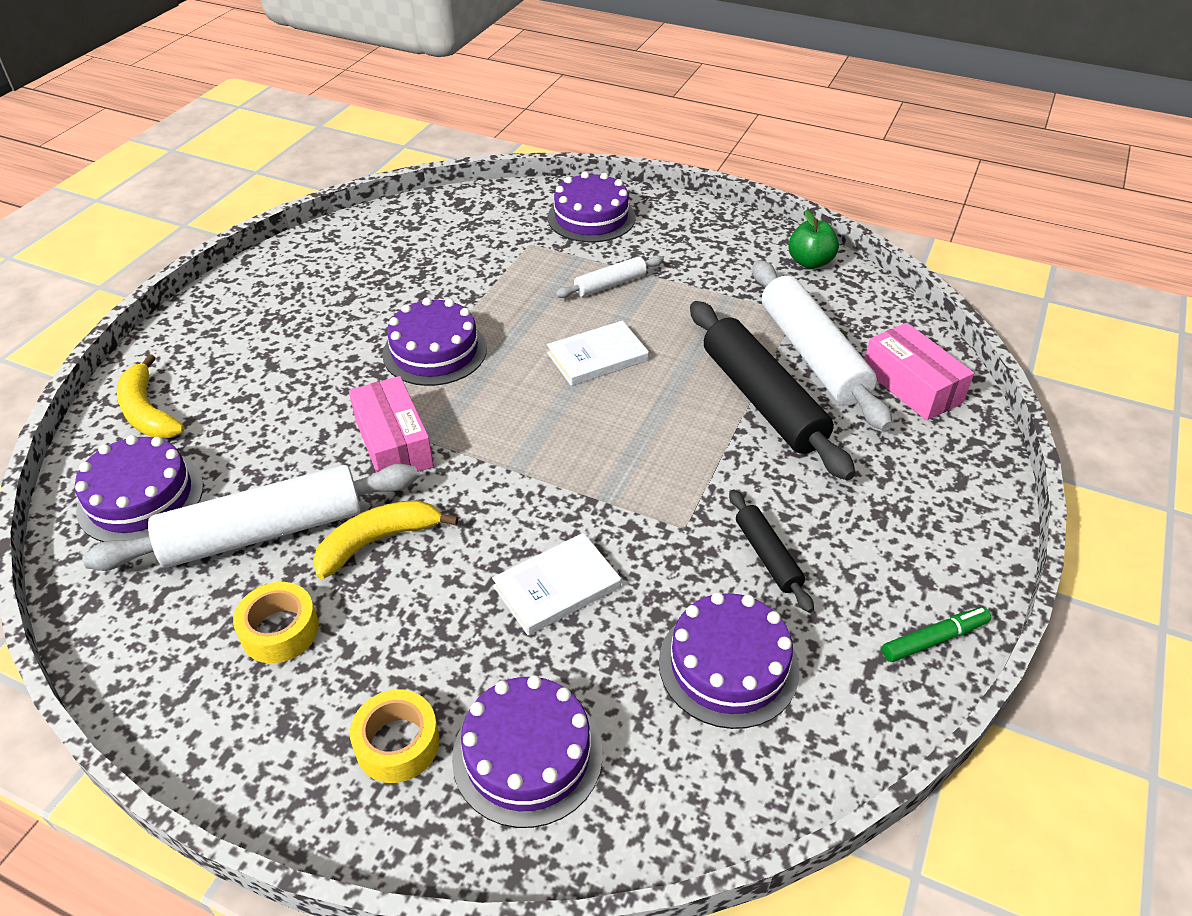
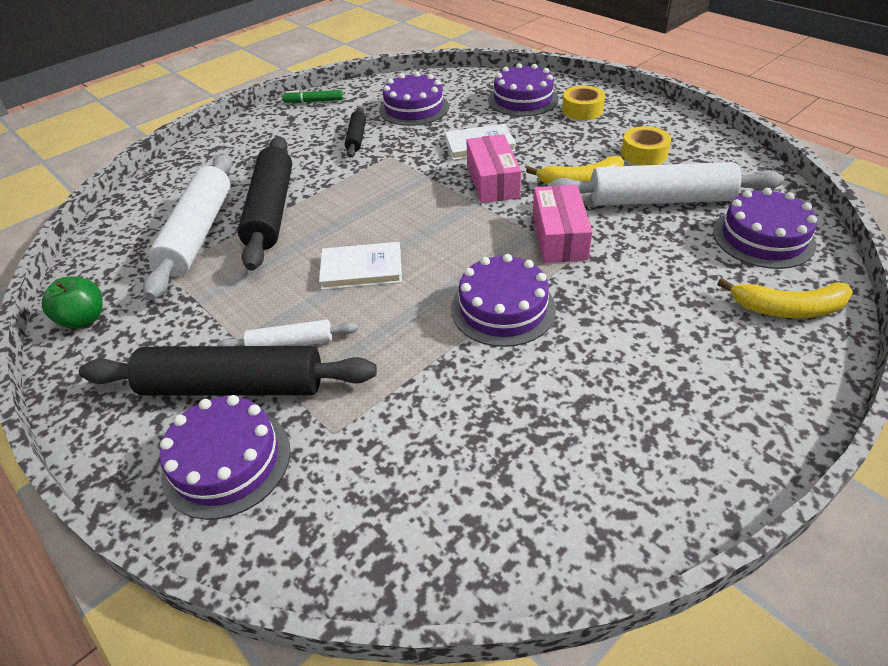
camera: 155 degrees left, 0 degrees up
yellow banana [117,354,185,438] -> yellow banana turned 105 degrees clockwise [717,278,853,318]
pink box [865,323,974,421] -> pink box moved to [466,134,521,203]
none -> black rolling pin [79,346,377,396]

